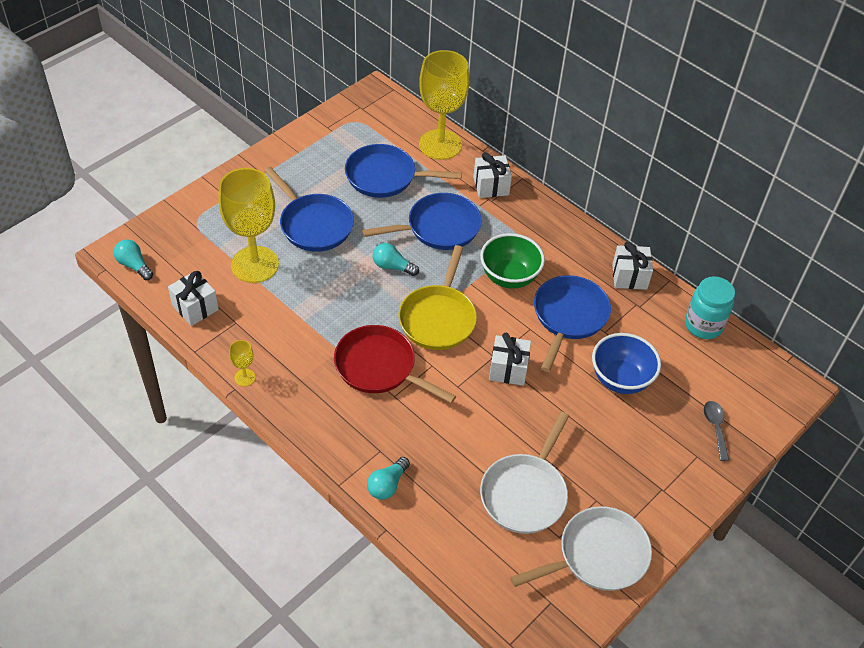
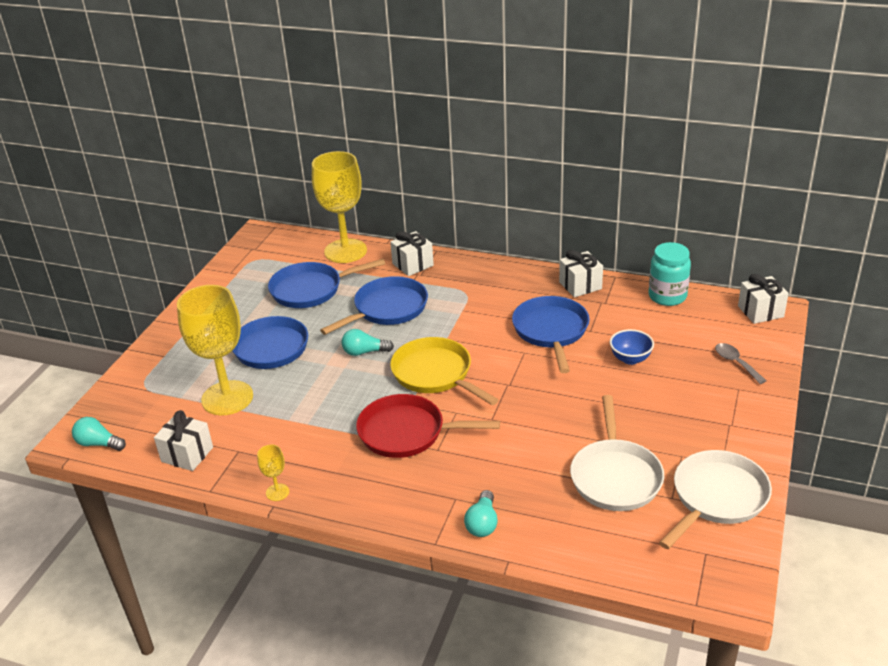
camera: 20 degrees left, 15 degrees down
yellow pan [399,245,477,350] -> yellow pan turned 150 degrees clockwise [390,337,498,405]
green bowl [480,233,545,289] -> none
white gift [489,333,531,386] -> white gift moved to [738,274,789,324]
blue bowl [592,333,661,394] -> blue bowl [610,329,654,365], size x0.64

